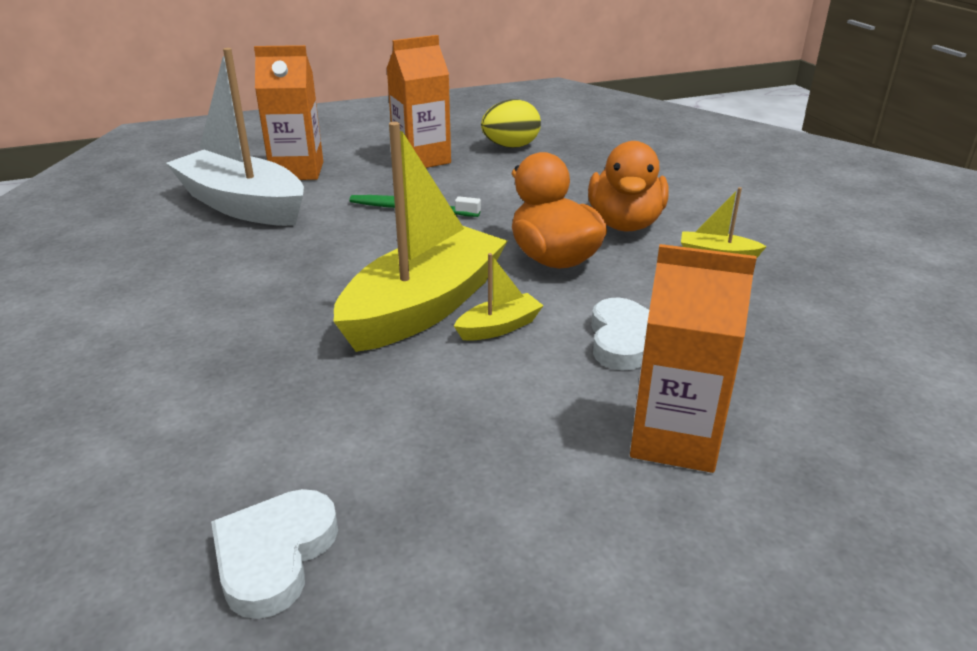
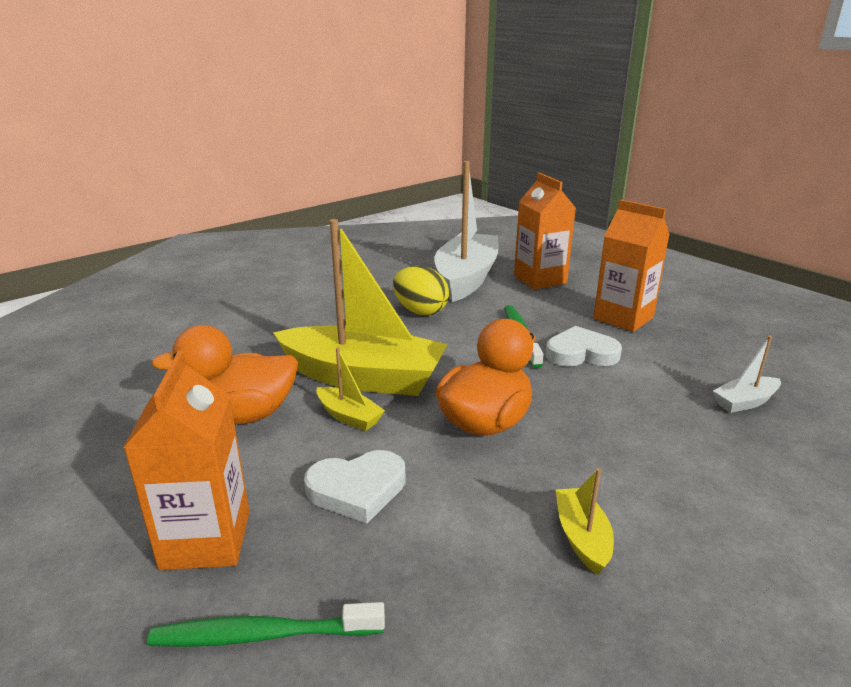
camera: 70 degrees right, 5 degrees down
white heart [211,489,338,619] -> white heart moved to [546,326,622,366]
yellow egg [481,99,541,148] -> yellow egg moved to [393,266,449,316]
orange duck [588,141,669,231] -> orange duck moved to [151,325,298,424]
none -> green toothbrush [147,602,385,647]
none -> white boat [713,336,781,413]

